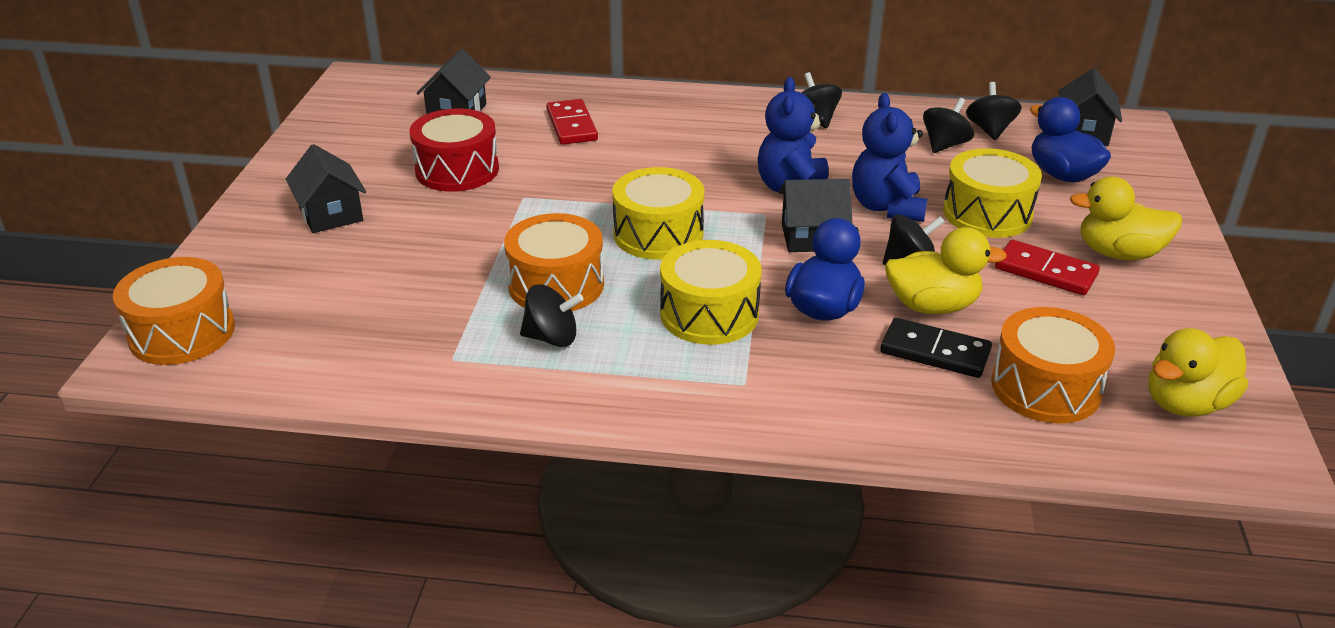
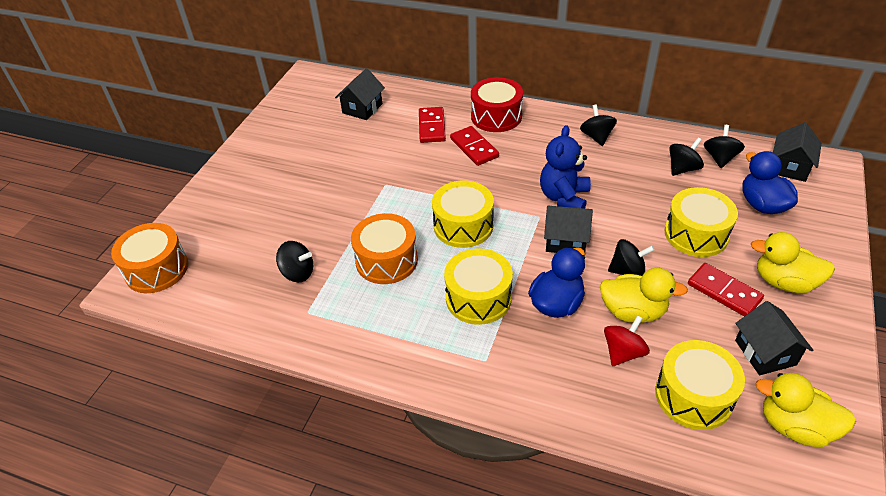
camera: 15 degrees right, 10 degrees up
black house [286,144,366,233] -> black house moved to [735,301,813,375]
red drum [410,108,499,192] -> red drum moved to [471,77,523,132]
black spinning top [520,284,584,347] -> black spinning top moved to [276,241,313,282]
blue teddy bear [852,93,927,222] -> none
black domino [880,318,992,378] -> red spinning top [604,315,650,366]
orange drum [991,307,1115,423] -> yellow drum [655,340,745,430]
yellow duck [1149,328,1248,417] -> yellow duck turned 45 degrees clockwise [755,373,856,447]
none -> red domino [450,126,499,166]

